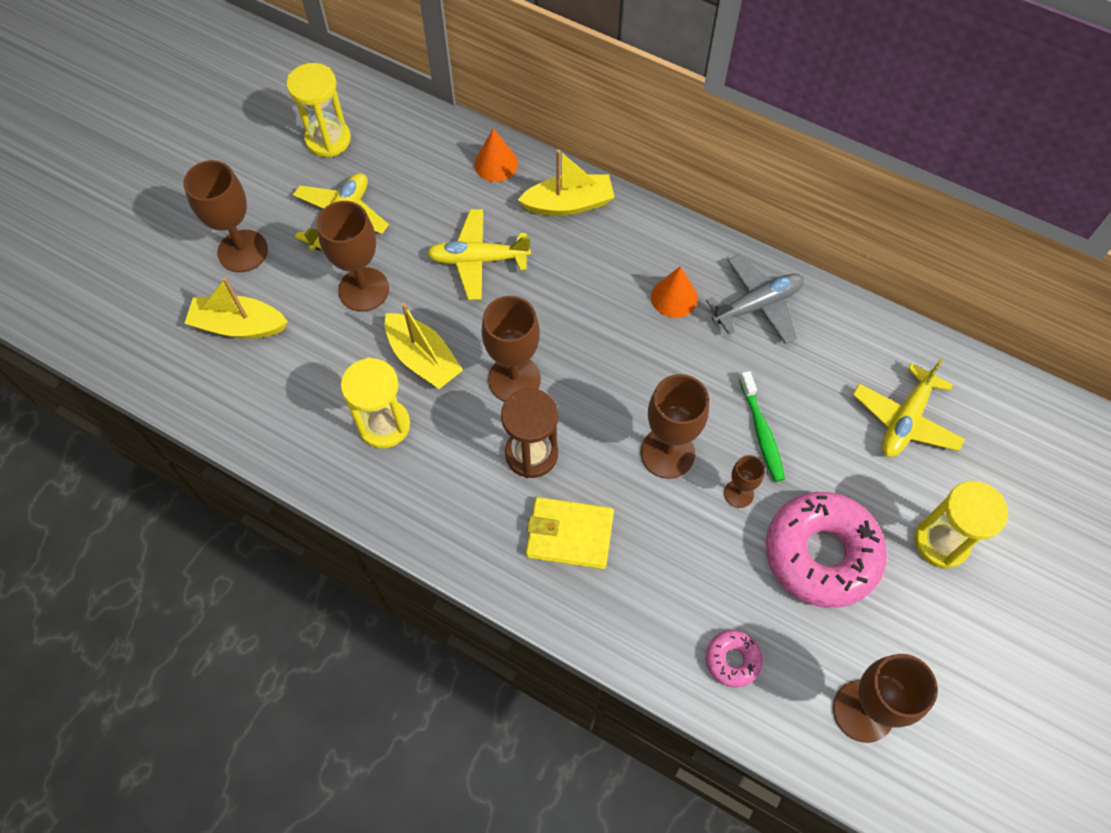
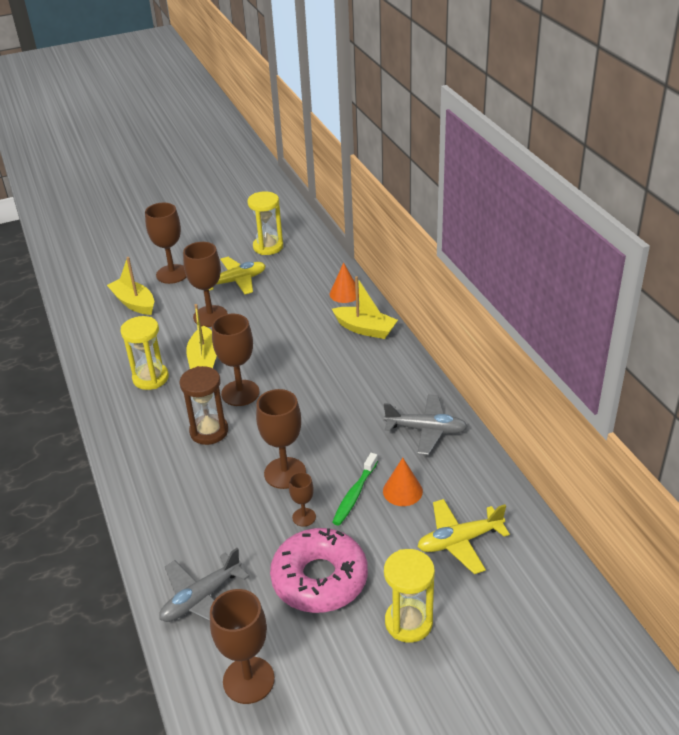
camera: 40 degrees right, 25 degrees down
yellow plane [427,209,531,300] -> none
yellow wallet [526,497,614,569] -> none
orange cone [651,266,698,318] -> orange cone moved to [383,458,423,506]
pink donut [706,630,763,688] -> grey plane [159,548,249,622]

